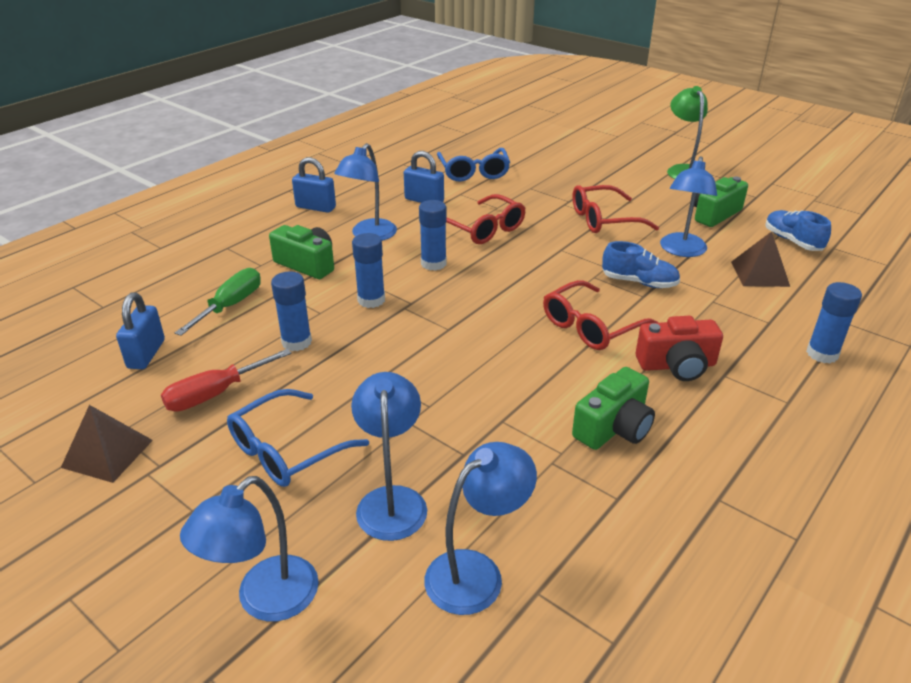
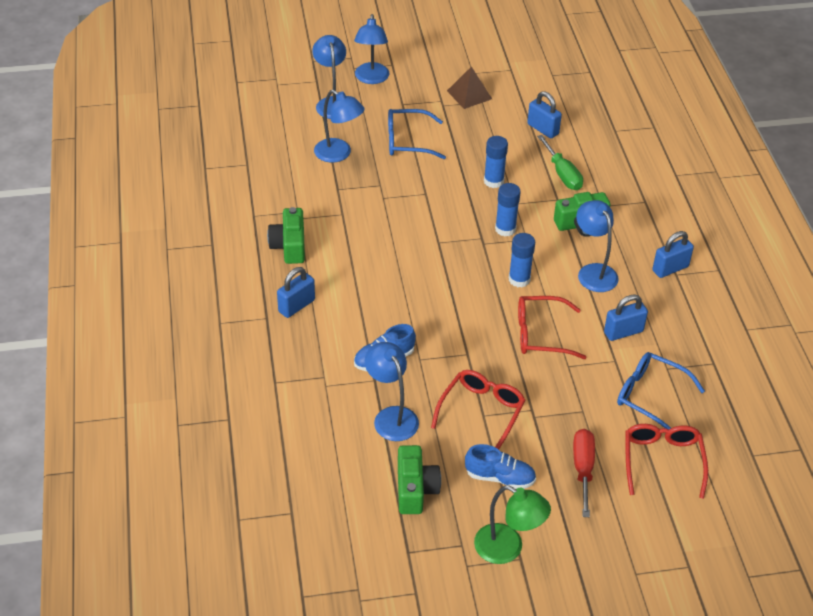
camera: 130 degrees right, 10 degrees up
red screwdriver [161,349,292,412] -> red screwdriver moved to [573,429,595,517]
blue glasses [227,389,369,487] -> blue glasses turned 90 degrees counterclockwise [388,109,446,159]
blue lamp [424,442,537,615] -> blue lamp moved to [354,14,389,84]
red glasses [543,280,659,350] -> red glasses moved to [626,424,708,499]
red camera [636,316,723,381] -> blue padlock [277,267,315,318]
brown pyramid [731,231,790,287] -> none
blue shoe [765,210,831,251] -> blue shoe moved to [465,444,536,489]
blue glue stick [806,282,862,363] -> none

